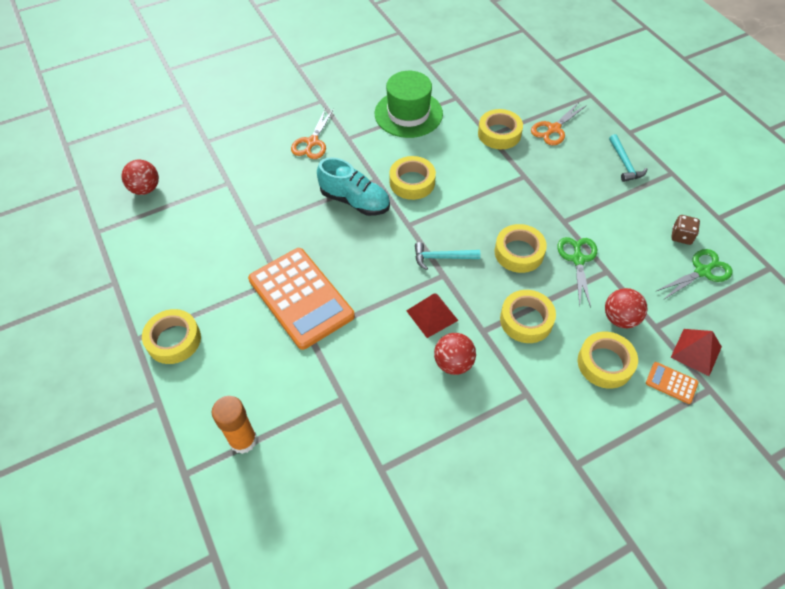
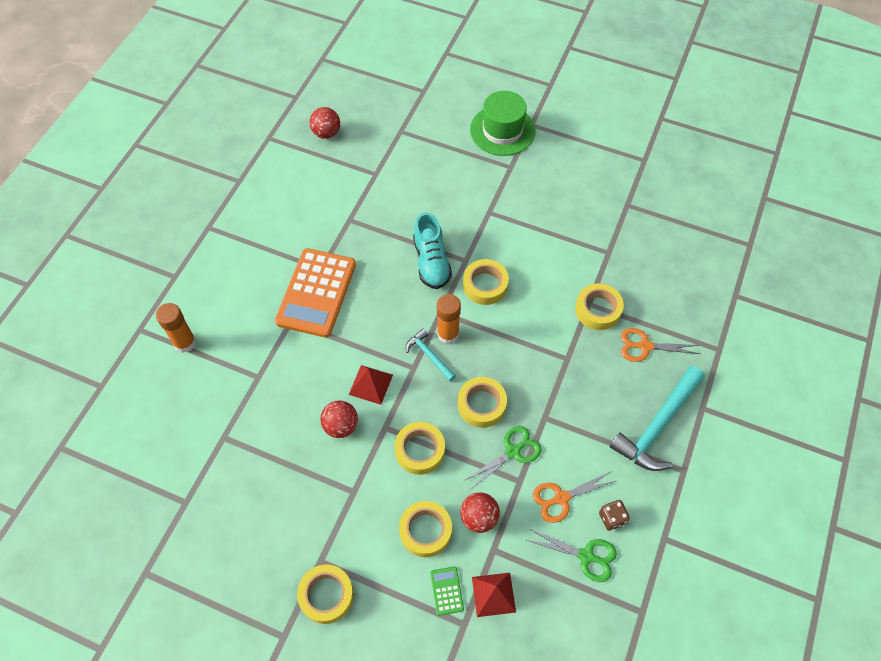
camera: 50 degrees right, 5 degrees up
yellow tape [142,309,201,364] -> yellow tape moved to [297,564,354,624]
orange scissors [291,109,334,159] -> orange scissors moved to [532,471,616,523]
green hat [375,71,443,138] -> green hat moved to [470,91,535,156]
turquoise hammer [609,134,648,182] -> turquoise hammer [610,366,705,471], size x1.92
orange calculator [646,362,699,404] -> green calculator [430,566,464,616]
none -> orange glue stick [437,294,461,344]

